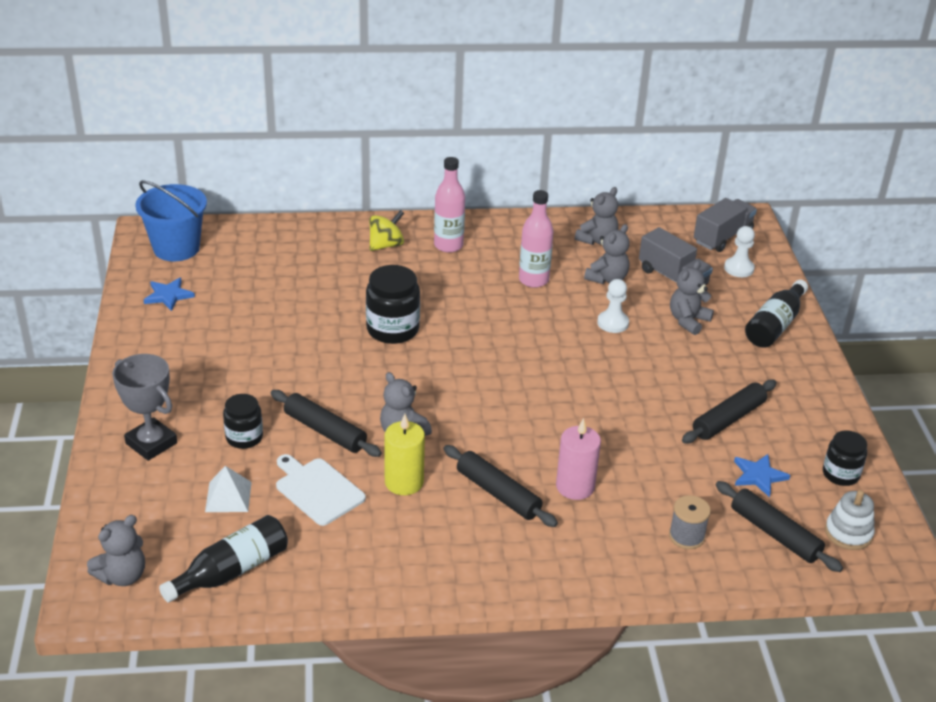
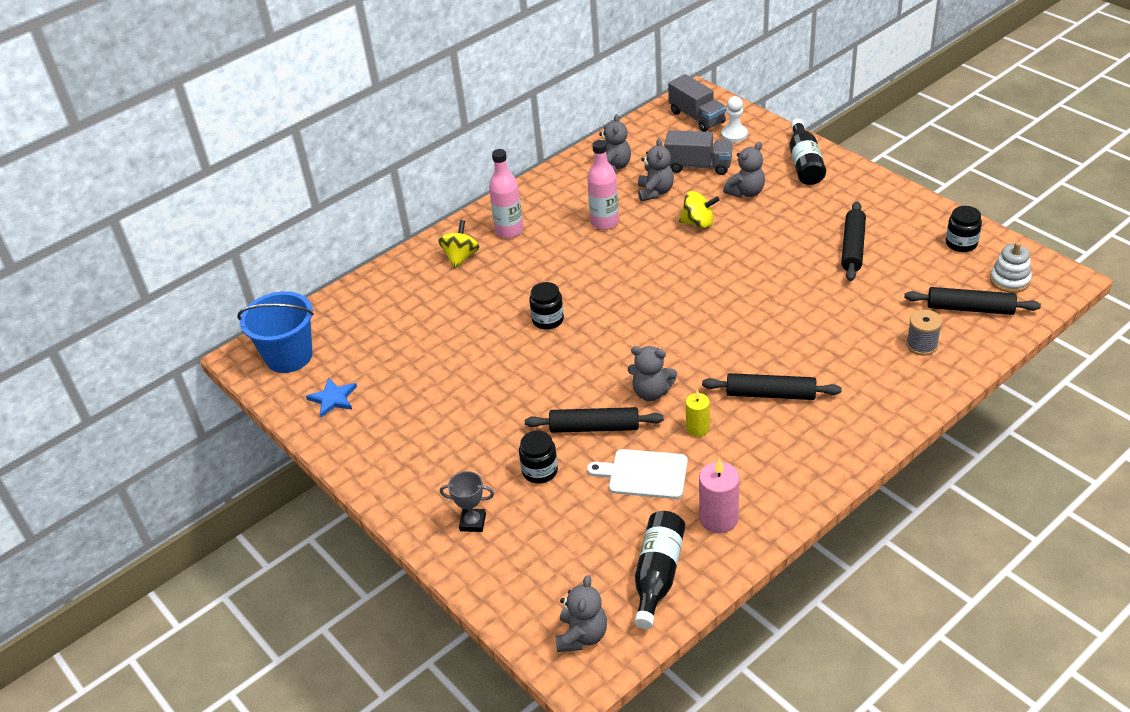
camera: 30 degrees left, 5 degrees up
grey trophy [112,354,177,461] -> grey trophy [440,471,494,532], size x0.63
white pyramid [205,466,252,512] -> none
black jar [366,265,420,344] -> black jar [529,282,564,330], size x0.63
yellow candle [384,414,425,495] -> yellow candle [686,390,710,437], size x0.65
pink candle [556,418,601,500] -> pink candle moved to [699,458,739,533]
white pawn [597,279,629,333] -> yellow spinning top [679,191,720,228]
grey teddy bear [670,261,714,335] -> grey teddy bear turned 135 degrees counterclockwise [723,142,765,198]
grey truck [694,198,757,252] -> grey truck turned 135 degrees clockwise [668,74,726,132]
blue star [734,454,790,497] -> none

